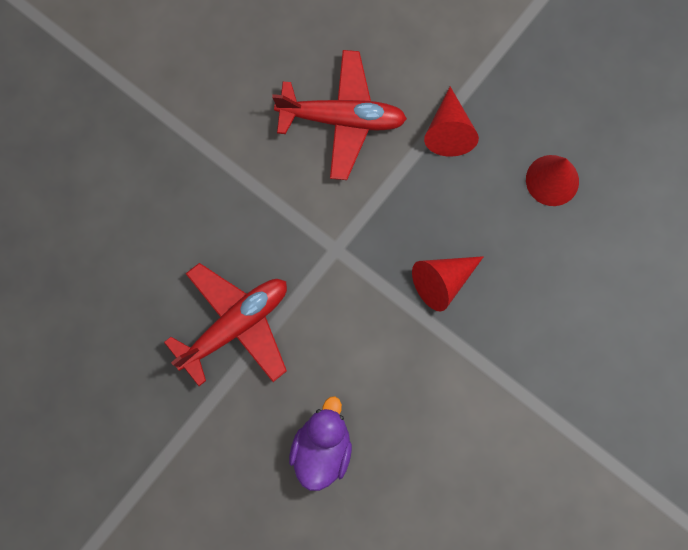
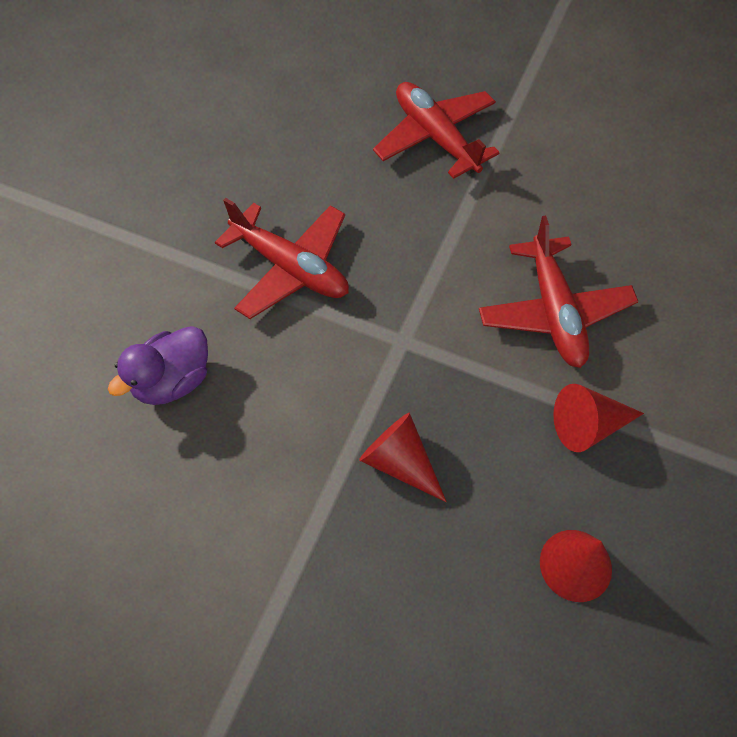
camera: 75 degrees right, 15 degrees down
purple duck [289,396,352,491] -> purple duck turned 135 degrees clockwise [108,326,208,405]
none -> red plane [373,82,500,179]

